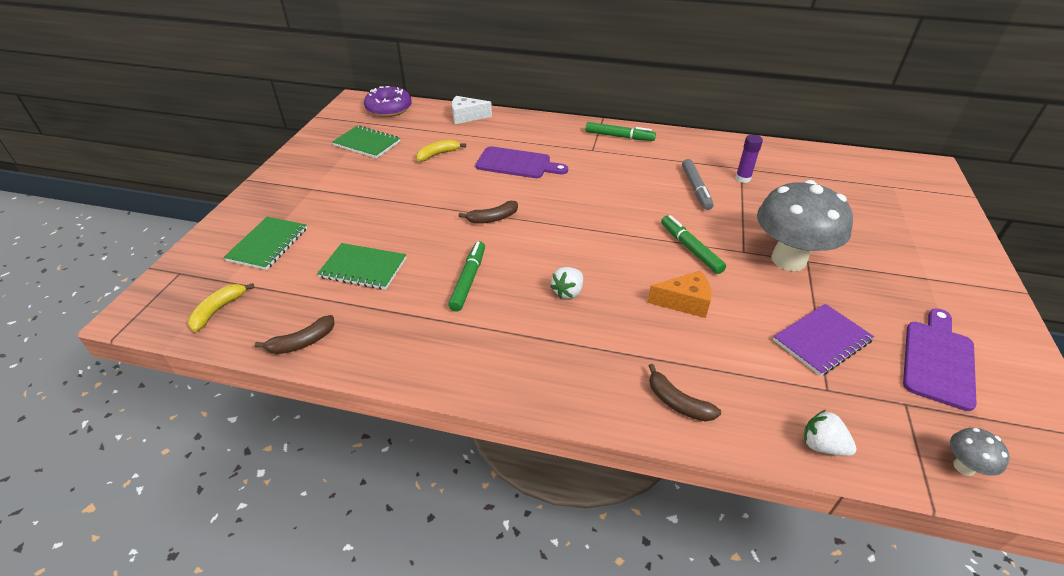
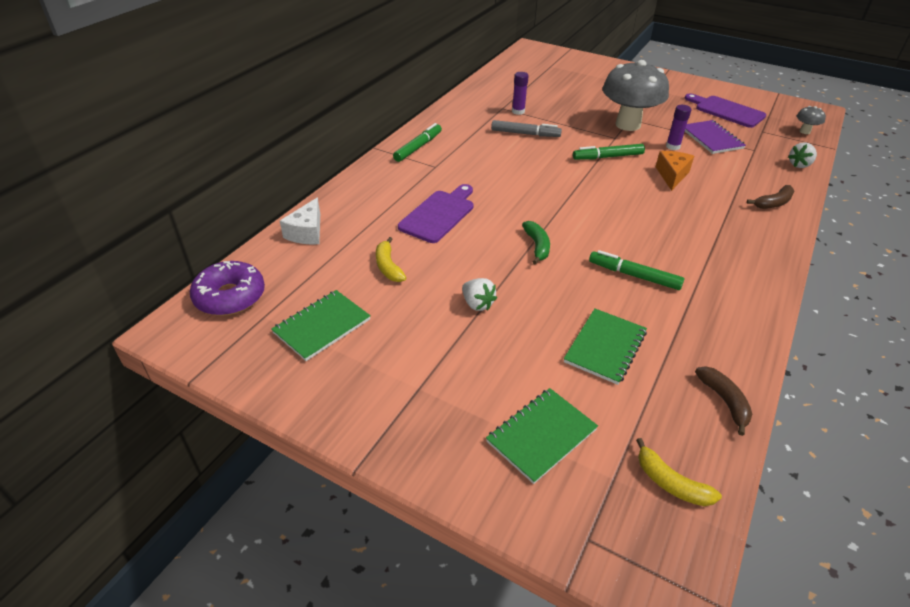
camera: 75 degrees left, 0 degrees up
green notebook [223,217,307,270] -> green notebook turned 75 degrees counterclockwise [486,388,598,484]
brown banana [458,201,518,224] -> green banana [522,221,550,265]
white strawberry [550,267,583,299] -> white strawberry moved to [462,278,497,311]
none -> purple glue stick [666,105,691,150]

